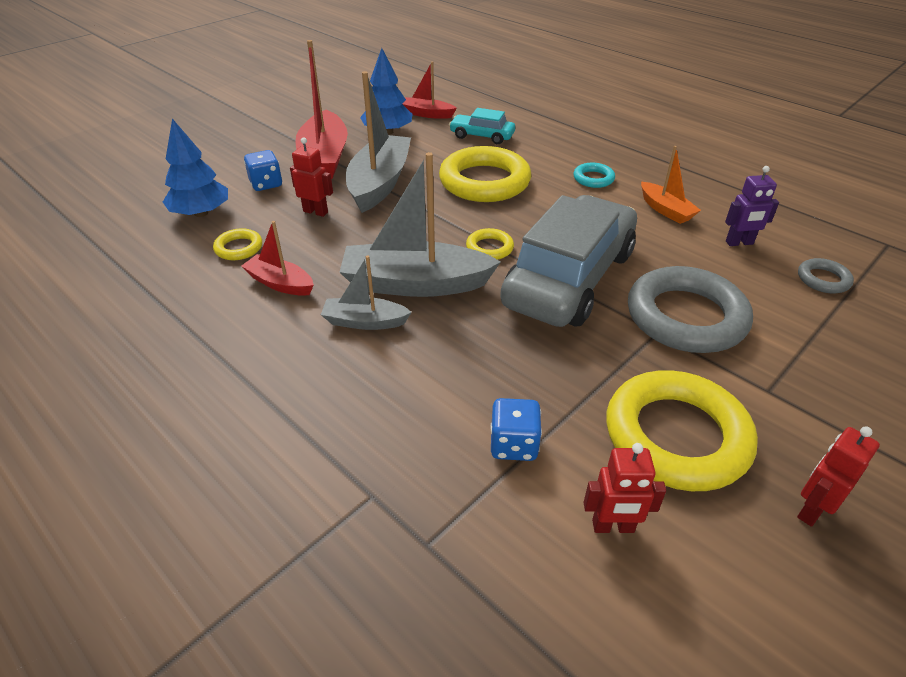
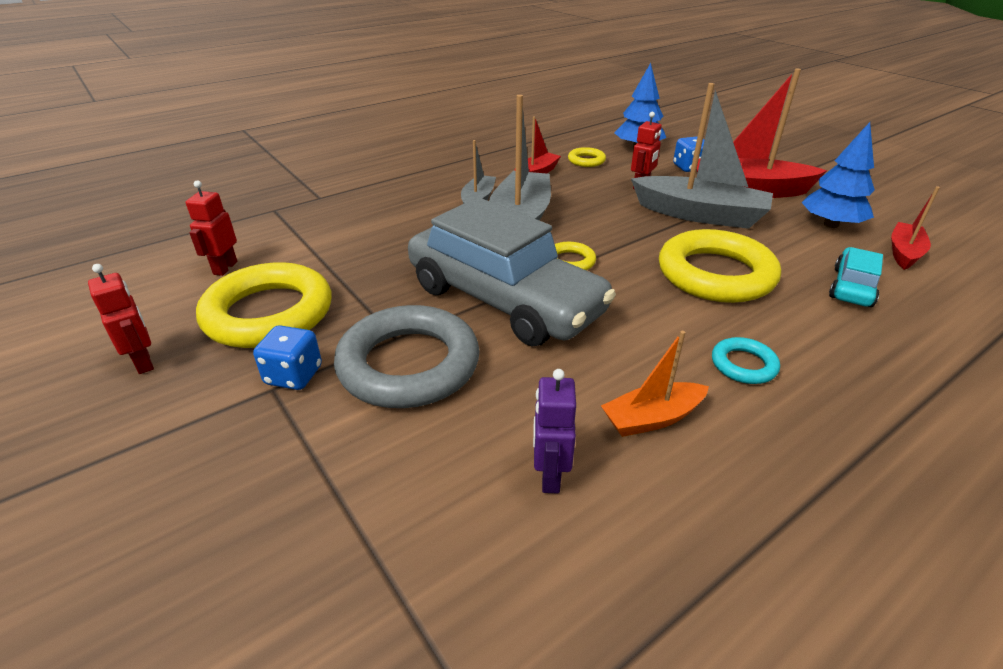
camera: 100 degrees right, 5 degrees down
blue dice [490,398,542,461] -> blue dice moved to [253,325,322,390]
grey ring [798,258,854,293] -> none

